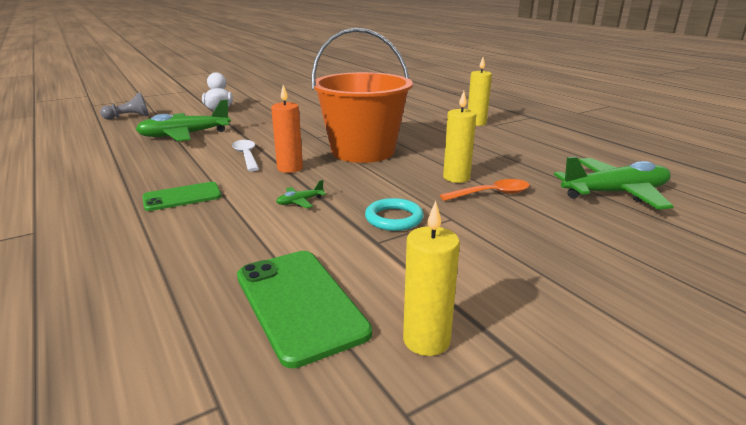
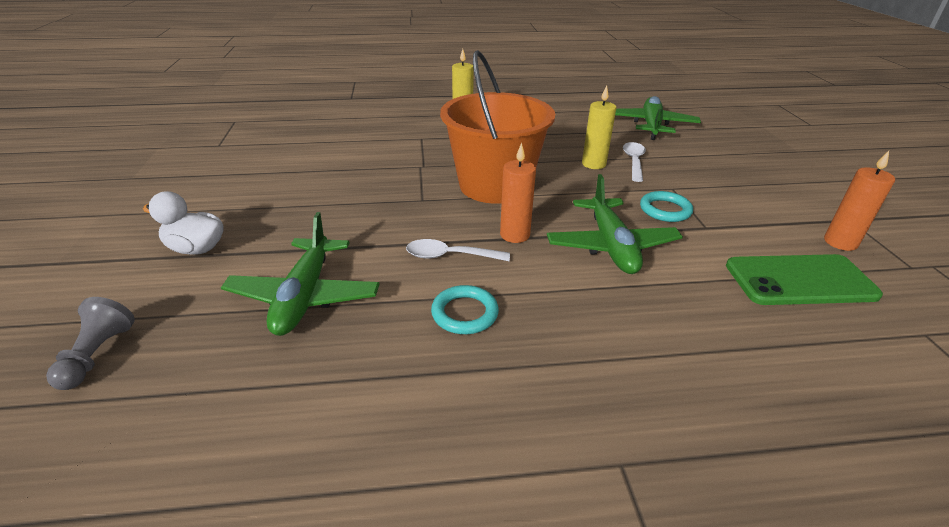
camera: 65 degrees left, 10 degrees up
green phone [143,182,222,211] -> none
green plane [276,180,326,208] -> green plane [547,174,683,274], size x2.43
yellow candle [403,201,460,356] -> orange candle [824,151,895,251]
orange spoon [440,179,530,201] -> white spoon [623,142,646,182]
none -> turquoise ring [431,285,499,334]

